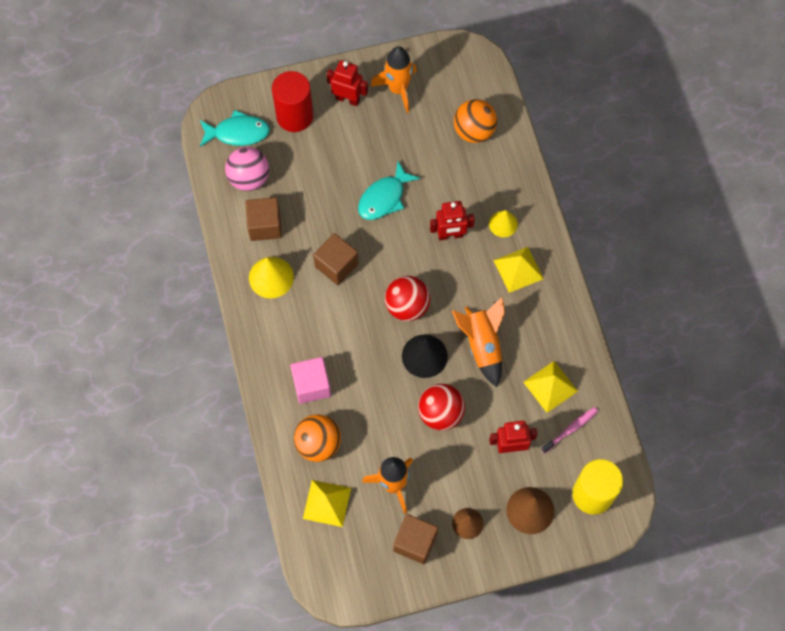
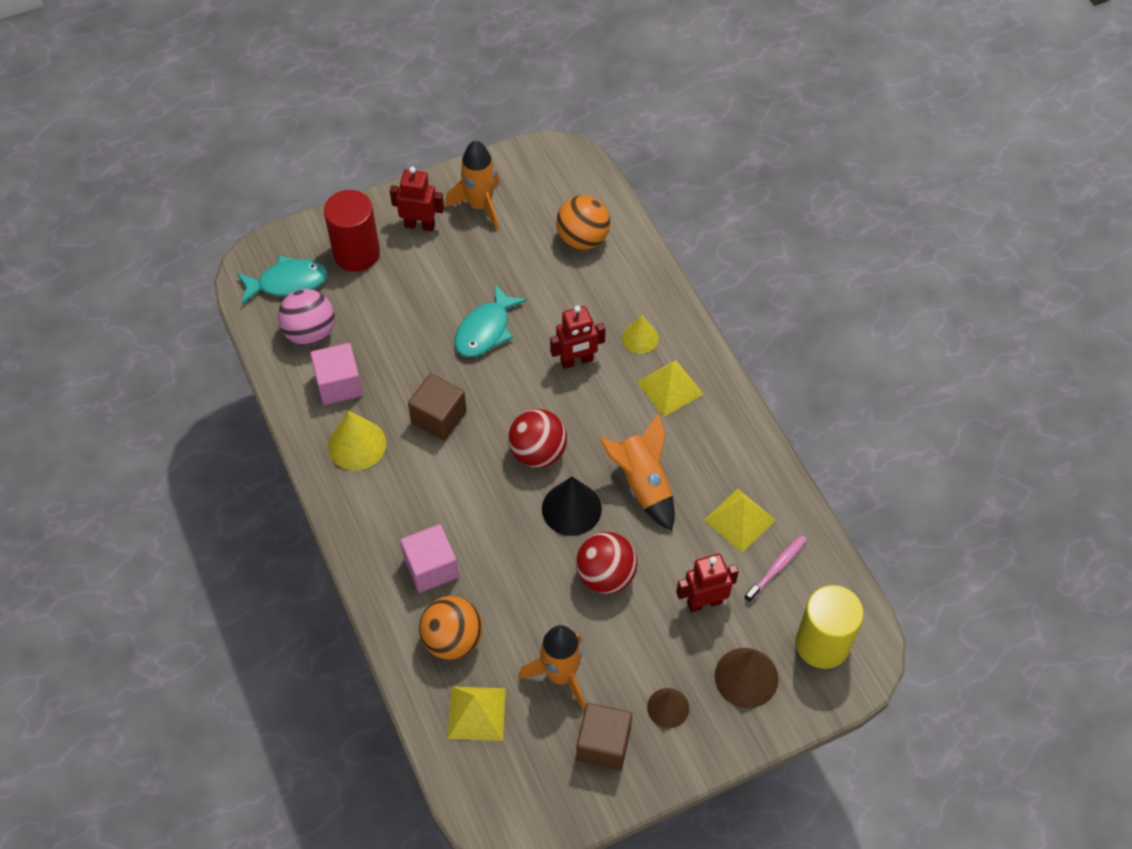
camera: 10 degrees left, 10 degrees down
brown cube [246,197,282,241] -> pink cube [310,343,363,405]

